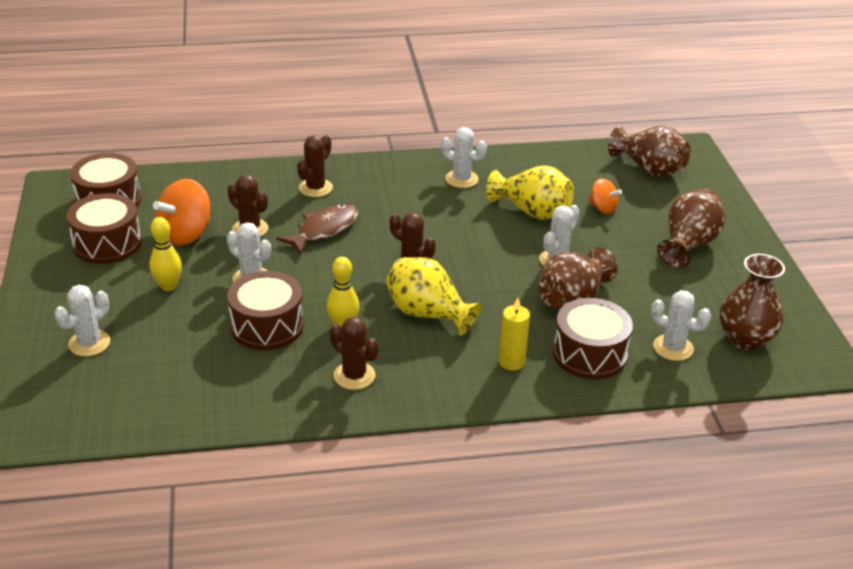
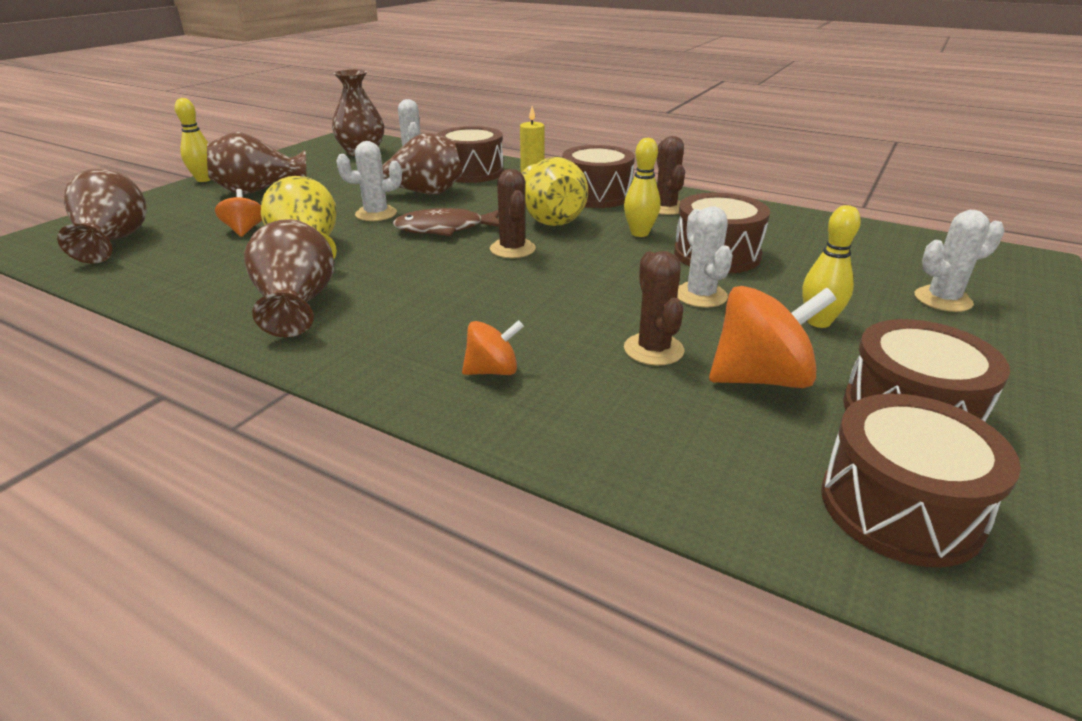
camera: 140 degrees left, 5 degrees down
brown fish [276,204,358,254] -> brown fish moved to [393,208,499,236]
brown cactus [297,135,333,197] -> orange spinning top [462,320,524,375]
white cactus [441,127,487,188] -> brown vase [244,219,334,337]
none -> yellow bowling pin [175,98,211,182]
none -> brown drum [562,145,635,208]

